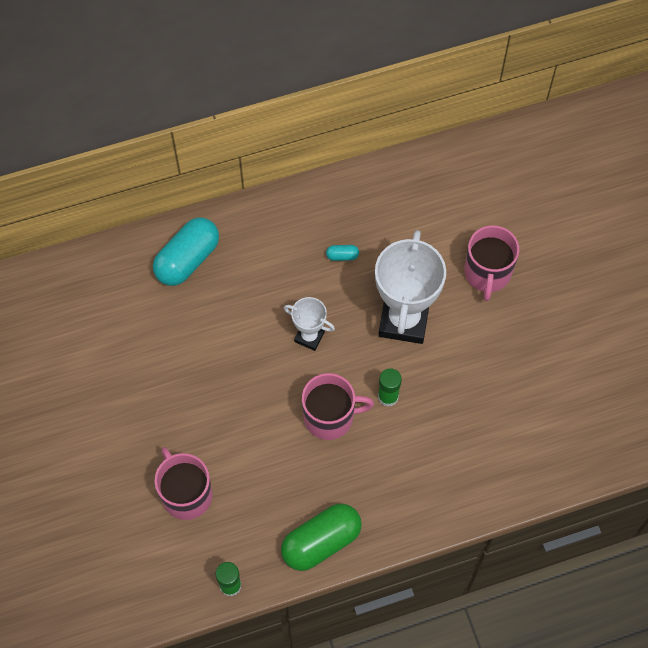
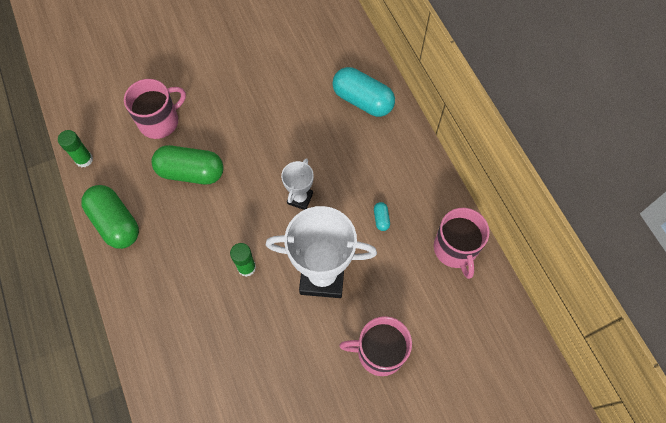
camera: 85 degrees right, 0 degrees up
pink mug [302,373,374,440] -> pink mug moved to [434,208,490,279]
none -> green capsule [151,145,224,184]

